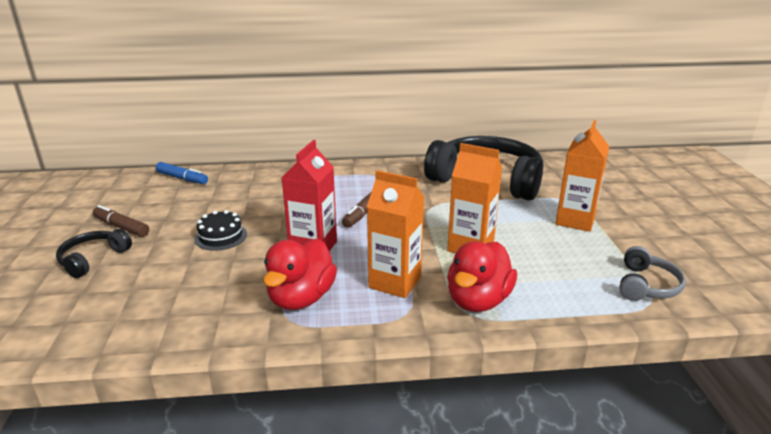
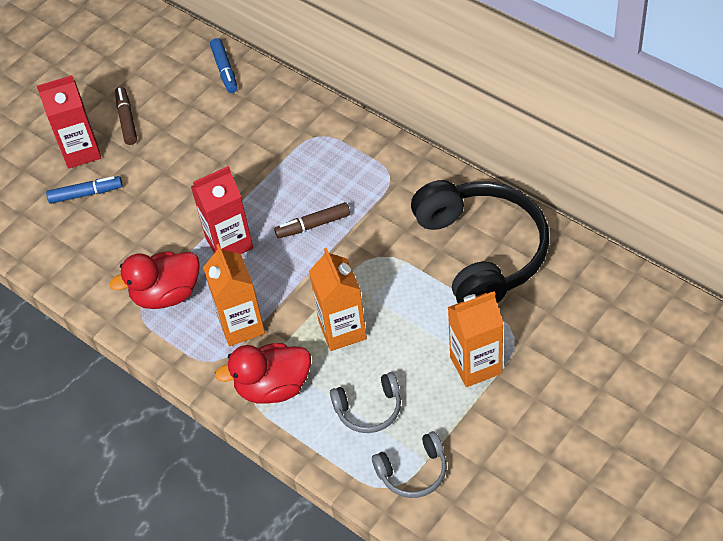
camera: 50 degrees right, 25 degrees up
black headphones [56,229,132,278] -> red carton [37,75,101,169]
black cake [194,210,247,251] -> none
none -> blue marker [46,176,123,204]
none -> grey headphones [330,372,401,433]

